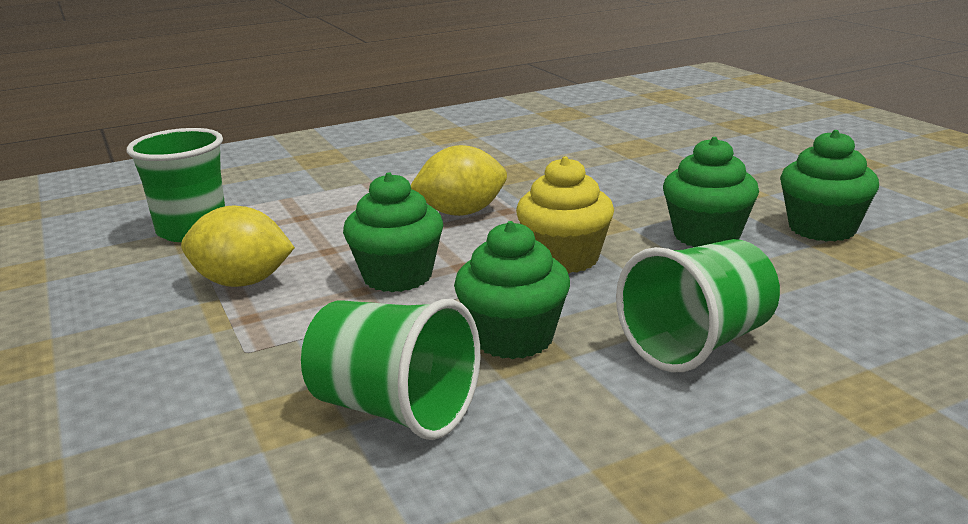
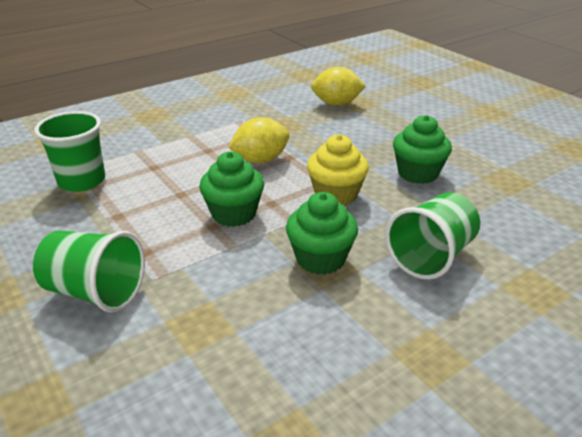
camera: 10 degrees left, 10 degrees up
yellow lemon [181,205,295,287] -> yellow lemon moved to [311,67,366,106]
green cup [301,299,480,440] -> green cup moved to [33,230,145,313]
green cupcake [780,130,879,242] -> none

